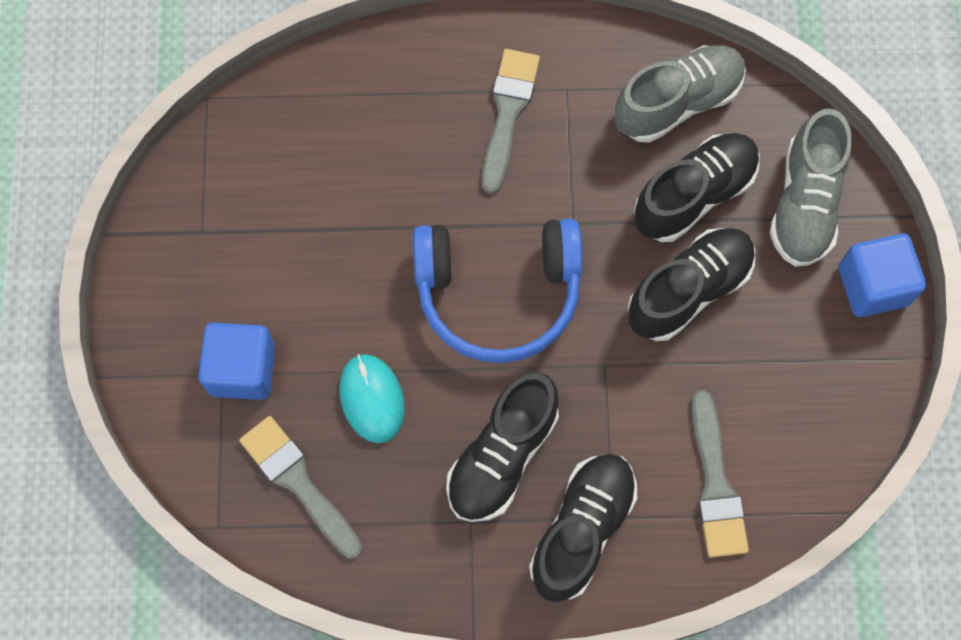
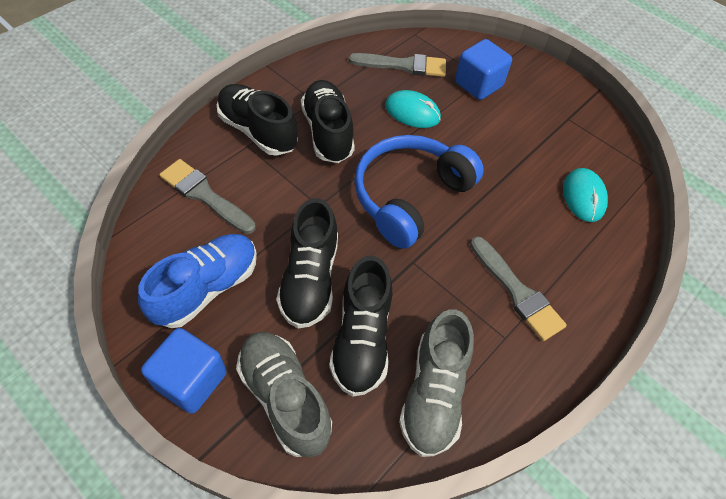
camera: 130 degrees right, 15 degrees down
black shoe [529,454,637,602] -> black shoe turned 150 degrees clockwise [217,84,298,156]
none -> blue shoe [138,234,257,328]
none -> turquoise mouse [563,168,608,222]

